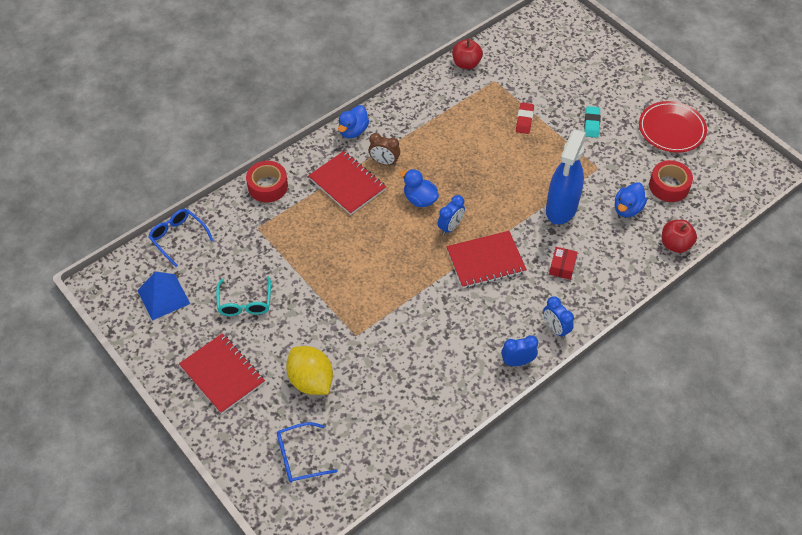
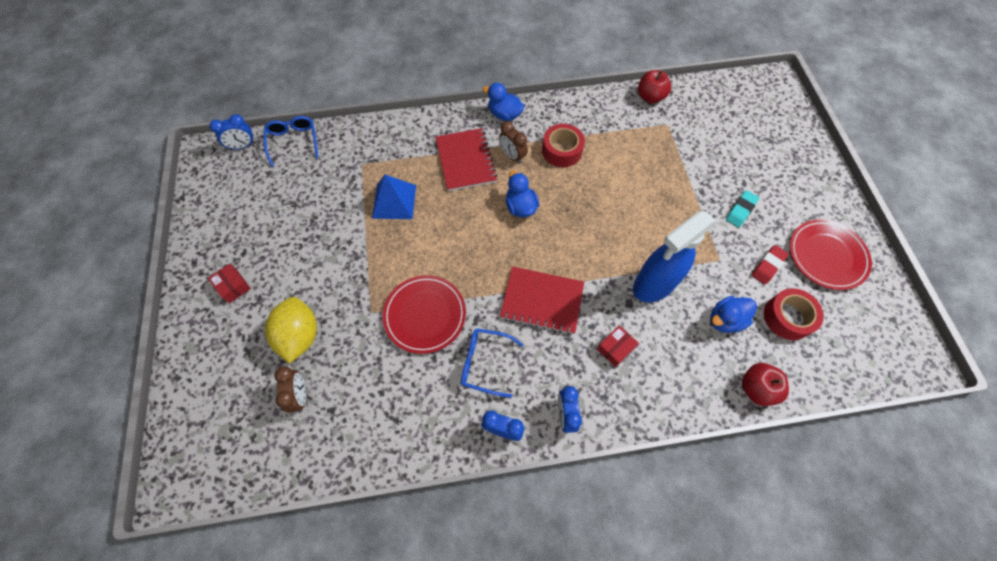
camera: 30 degrees right, 10 degrees up
blue pyramid [137,271,190,321] -> blue pyramid moved to [372,174,416,219]
red notebook [179,333,265,414] -> red box [208,264,251,303]
turquoise glasses [216,276,271,316] -> none
red tape [246,161,288,202] -> red tape moved to [542,124,585,167]
blue glasses [277,422,338,483] -> blue glasses moved to [461,328,523,398]
blue duck [338,105,369,138] -> blue duck turned 60 degrees clockwise [483,83,524,121]
blue clock [437,195,465,235] -> blue clock moved to [210,114,255,150]
red eraser [516,102,534,134] -> red eraser moved to [752,245,789,285]
none -> brown clock [274,366,306,413]
none -> red plate [383,275,466,354]

